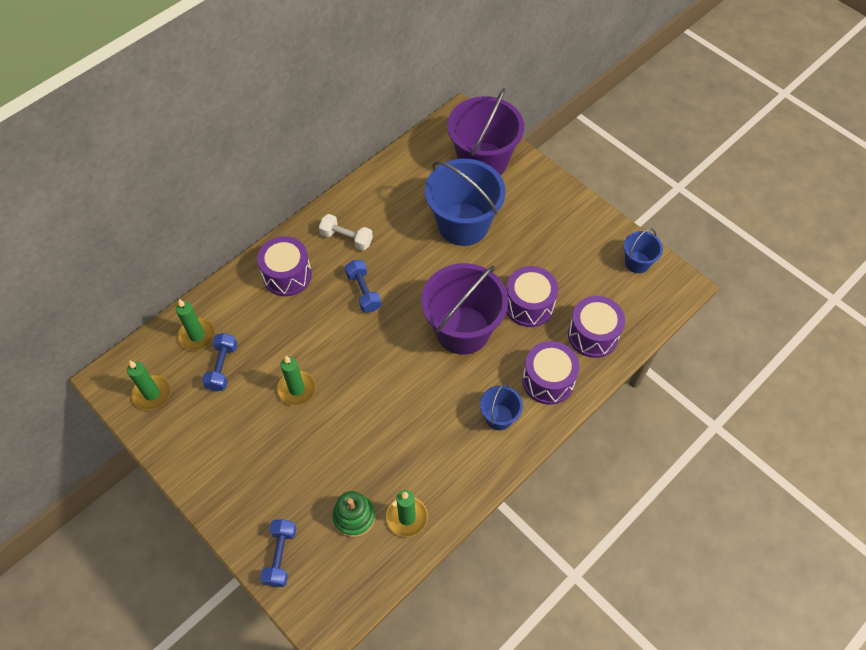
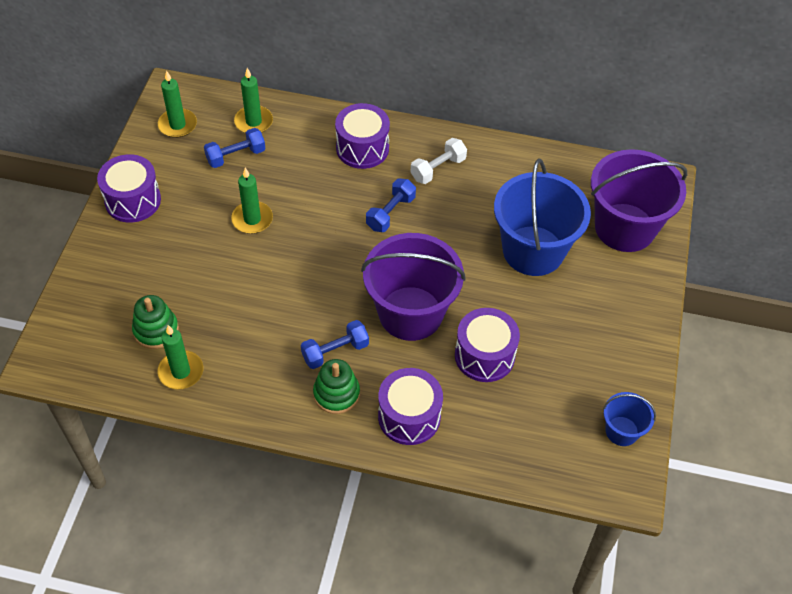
camera: 55 degrees right, 5 degrees down
blue dumbbell [260,519,296,587] -> blue dumbbell moved to [301,320,369,369]
white dumbbell [319,214,373,251] -> white dumbbell turned 60 degrees clockwise [411,138,467,184]
blue bucket [480,383,523,430] -> green stacking toy [313,359,360,414]
purple drum [568,296,625,358] -> purple drum moved to [97,154,161,223]

